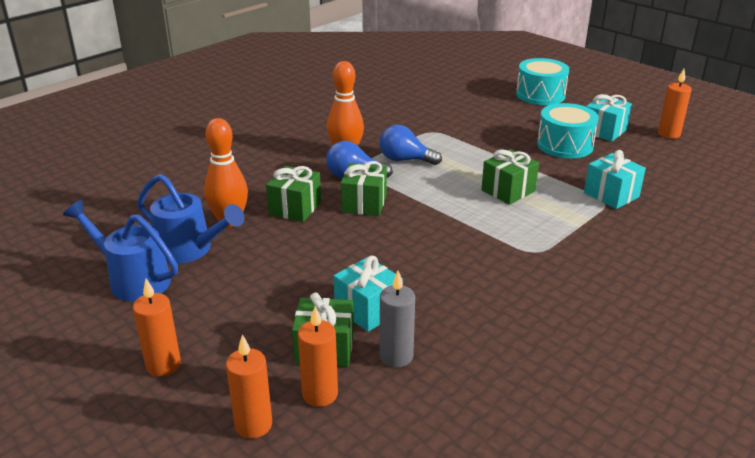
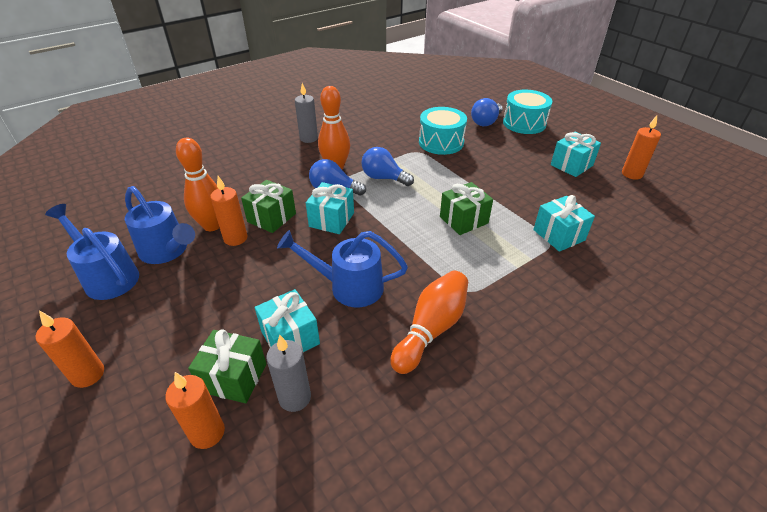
camera: 10 degrees right, 10 degrees up
orange candle [226,334,272,439] -> orange candle moved to [210,176,247,246]
green gift [341,161,387,216] -> turquoise gift [306,182,354,234]
turquoise drum [537,103,599,159] -> turquoise drum moved to [419,107,467,155]
none -> blue watering can [277,230,408,307]
none -> grey candle [295,83,318,143]
none -> orange bowling pin [390,270,468,374]
none -> blue light bulb [471,98,503,126]

